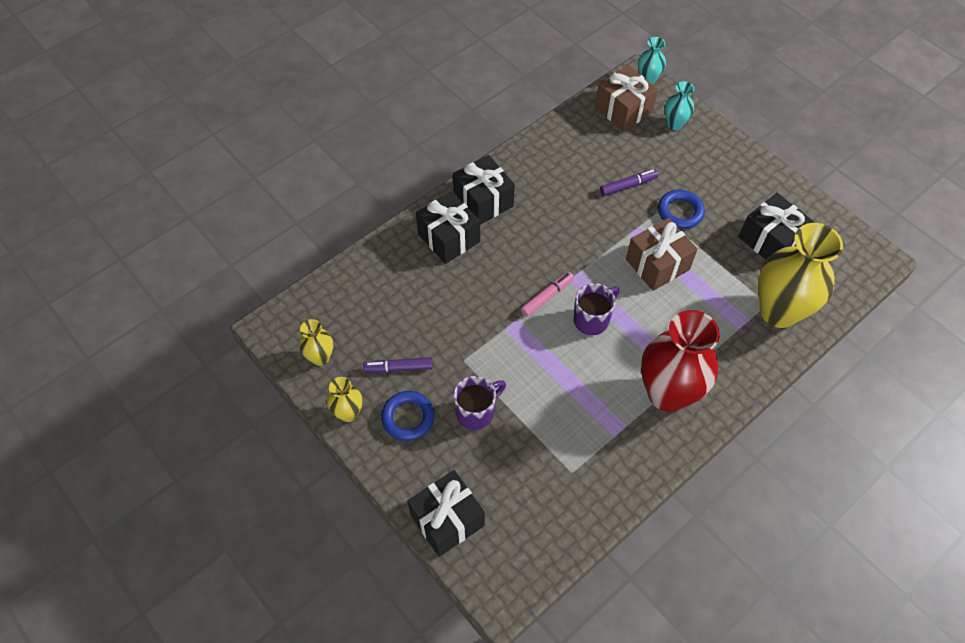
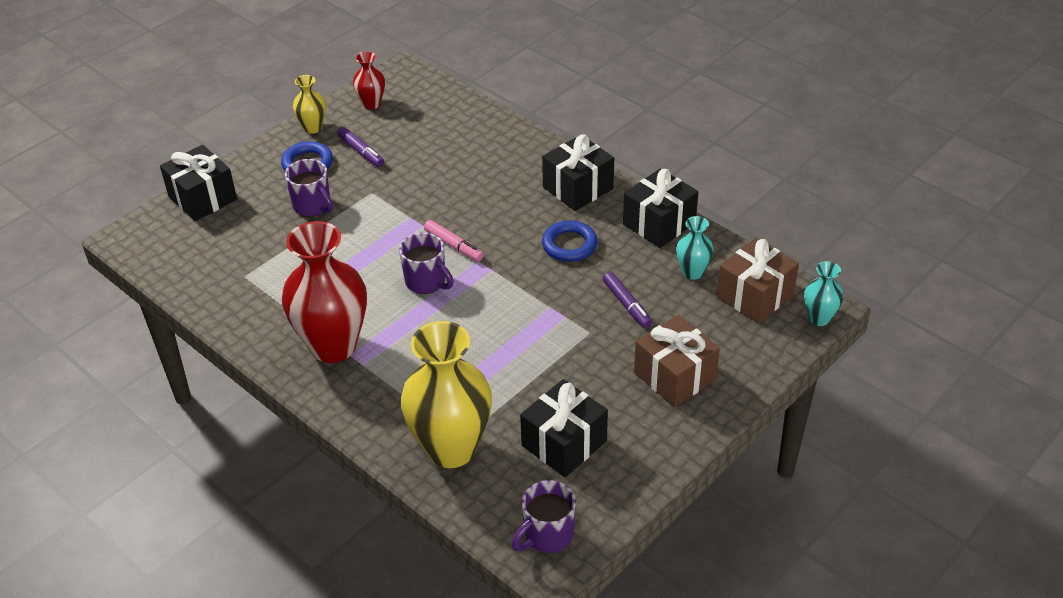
camera: 85 degrees right, 15 degrees down
yellow vase [299,319,333,366] -> red vase [353,51,385,110]
purple marker [363,357,433,373] -> purple marker turned 150 degrees clockwise [337,127,384,167]
black gift [416,191,480,264] -> black gift moved to [623,169,698,248]
brown gift [626,218,698,291] -> brown gift moved to [634,315,720,407]
blue ring [658,190,705,229] -> blue ring moved to [542,220,598,262]
turquoise vase [665,81,694,130] -> turquoise vase moved to [676,216,714,280]
none -> purple mug [512,480,576,553]

